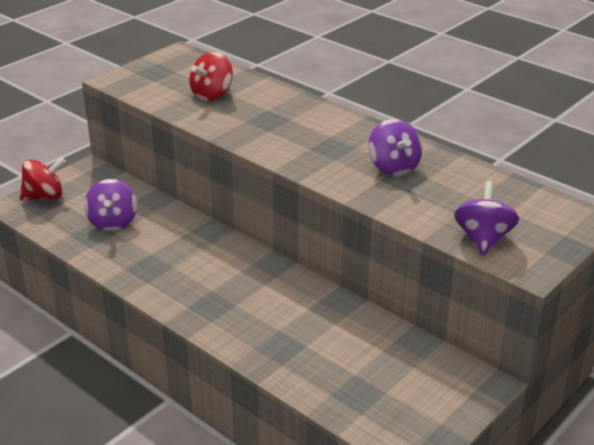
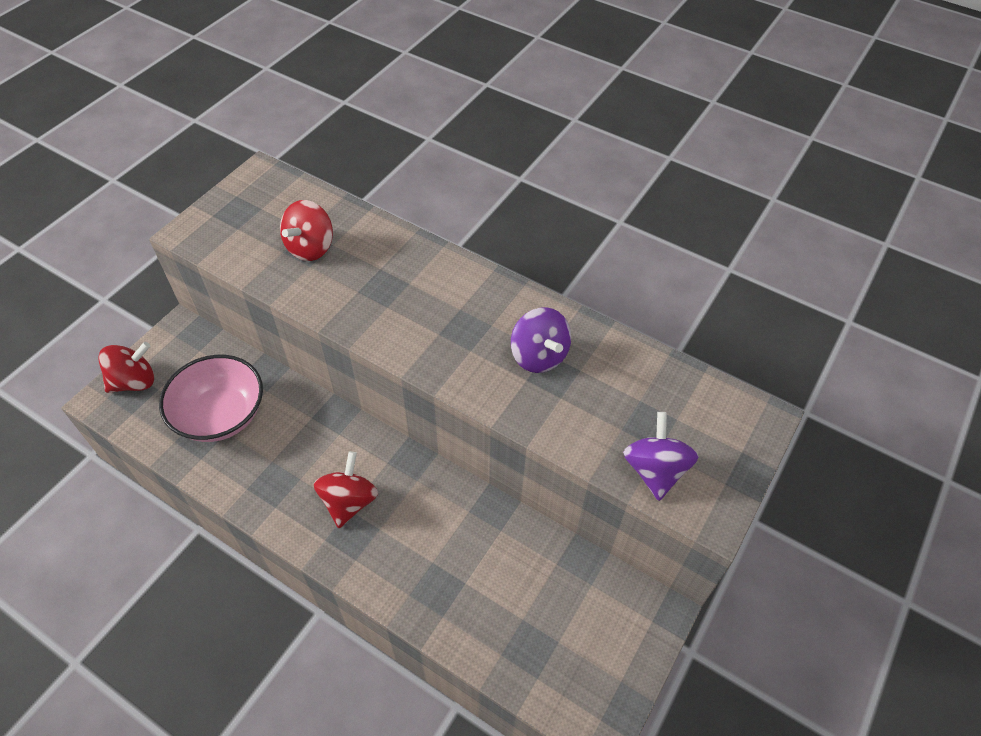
camera: 10 degrees left, 20 degrees up
purple spinning top [84,179,137,231] -> pink bowl [159,355,263,442]
none -> red spinning top [314,451,378,528]

